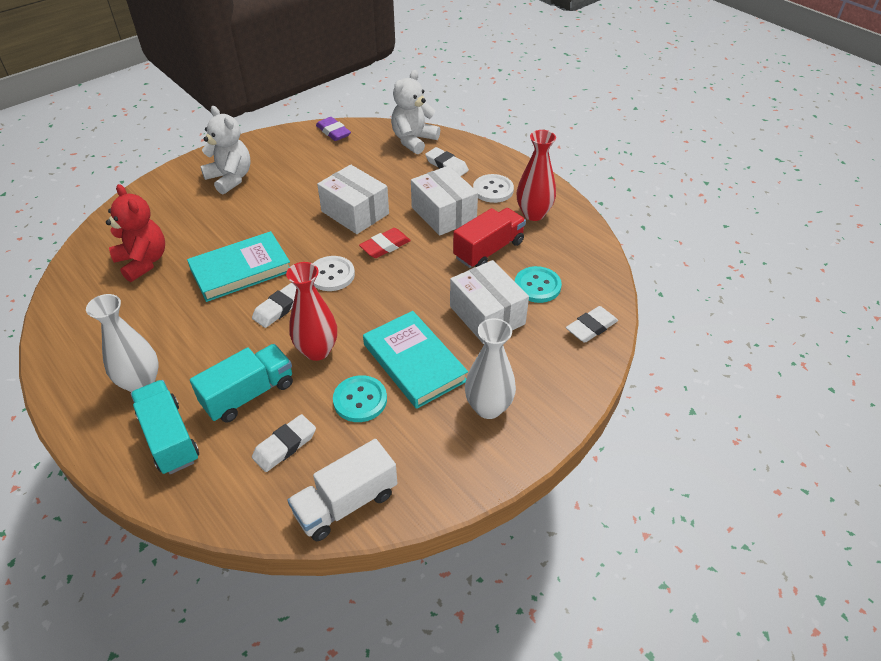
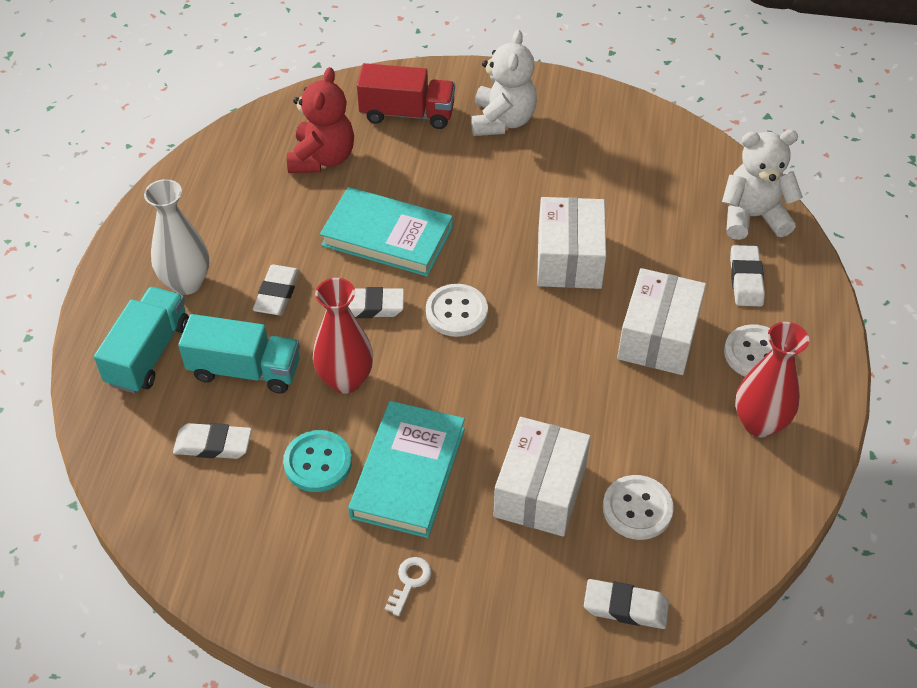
camera: 50 degrees right, 5 degrees up
white truck [287,439,397,541] -> none
purple eraser [316,117,351,141] -> none
red eraser [359,228,411,258] -> none
red truck [453,208,526,268] -> red truck moved to [357,63,455,129]
white vase [465,318,516,419] -> white key [385,557,431,616]
turquoise button [515,266,562,303] -> white button [603,475,674,540]
none -> white eraser [253,265,300,315]

